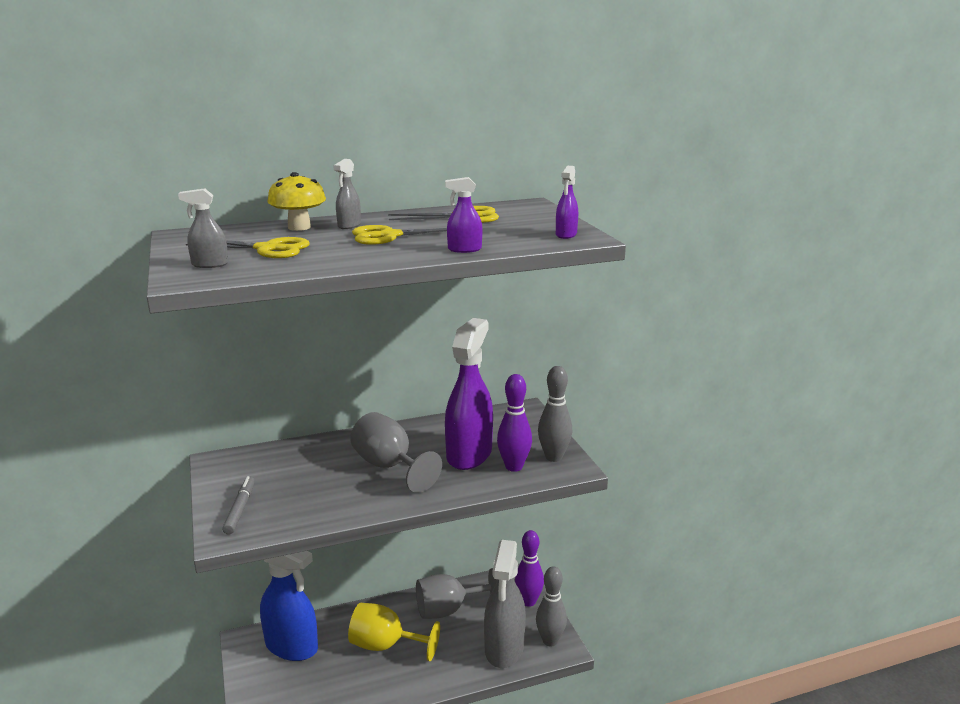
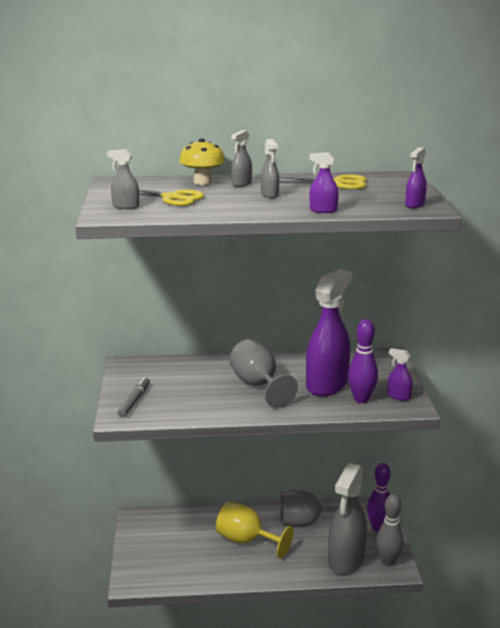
camera: 15 degrees right, 0 degrees up
blue spray bottle [260,551,318,661] -> none
yellow scissors [352,225,447,245] -> grey spray bottle [260,139,279,198]
grey bowling pin [538,366,572,462] -> purple spray bottle [388,348,413,401]

